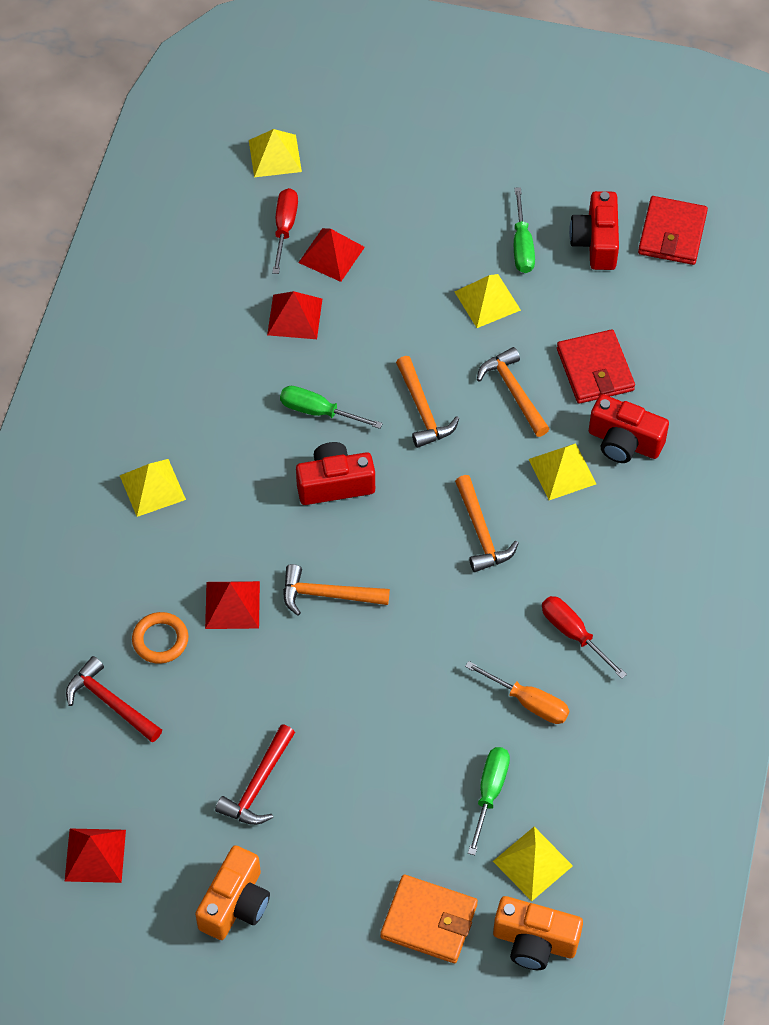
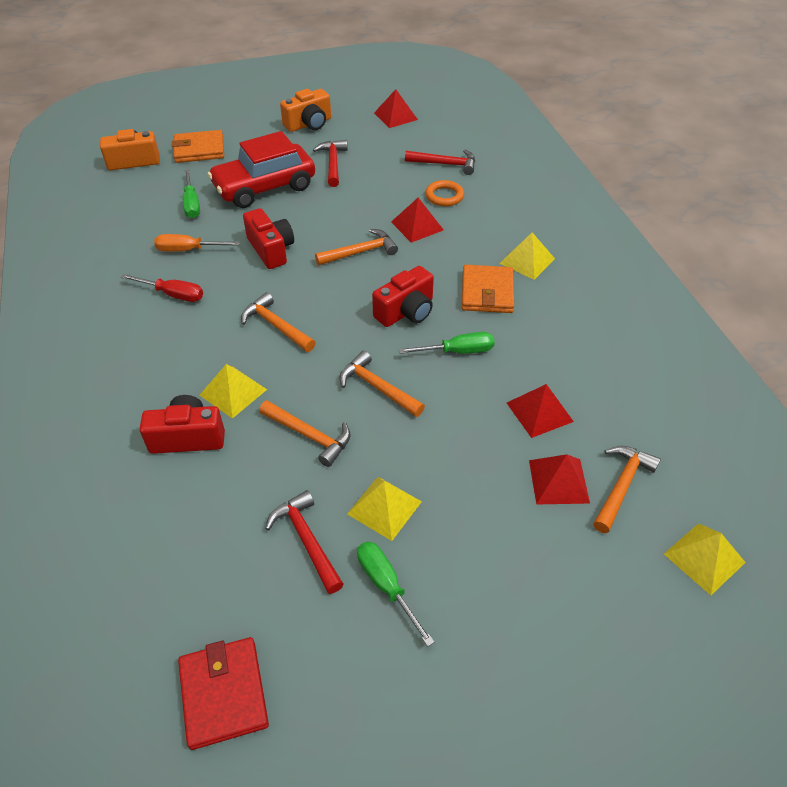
camera: 150 degrees right, 10 degrees down
orange camera [195,845,270,940] -> orange camera turned 120 degrees counterclockwise [280,89,331,132]
red screwdriver [272,188,298,274] -> orange hammer [593,446,661,533]
yellow pyramid [493,827,573,901] -> none
red wallet [557,329,635,404] -> none
red camera [569,191,619,270] -> red camera moved to [243,208,294,269]
none -> red car [207,131,315,208]
none -> red hammer [265,490,344,594]
none -> orange wallet [462,265,514,313]

